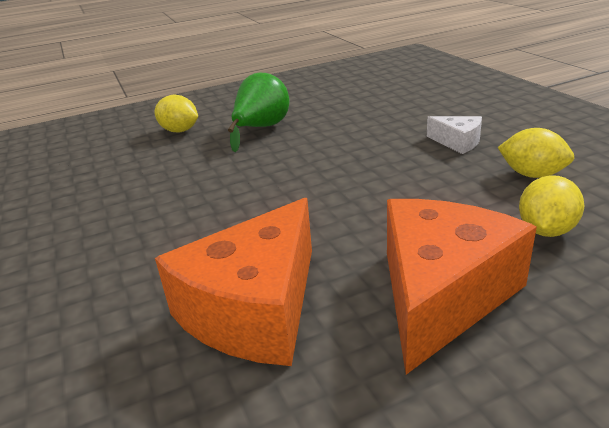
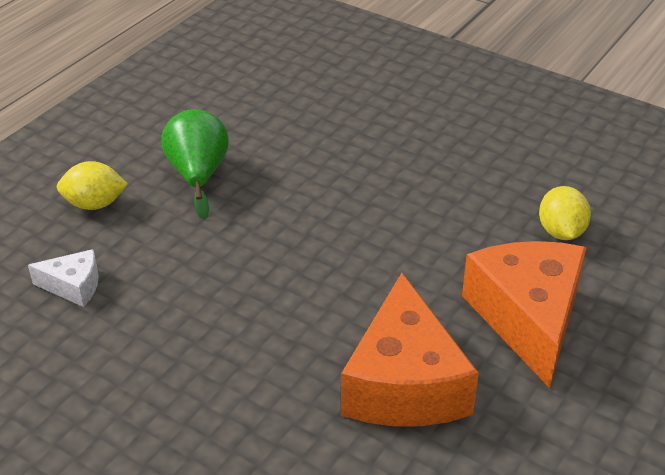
camera: 35 degrees left, 10 degrees up
white cheese [427,116,482,154] -> white cheese moved to [28,249,99,307]
yellow lemon [498,128,574,178] -> none

